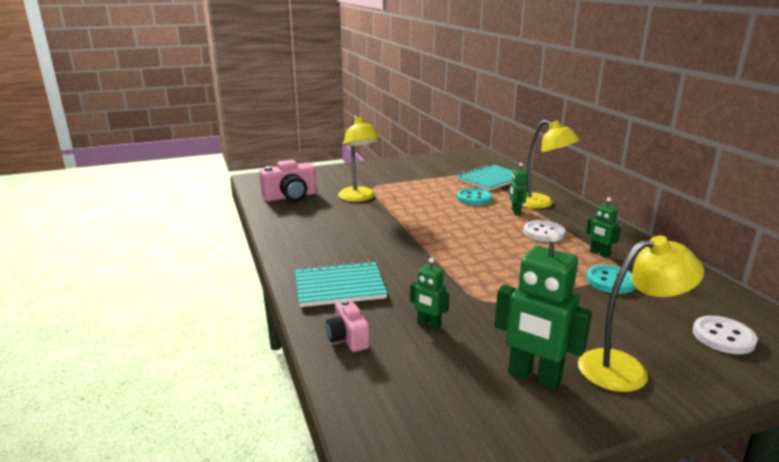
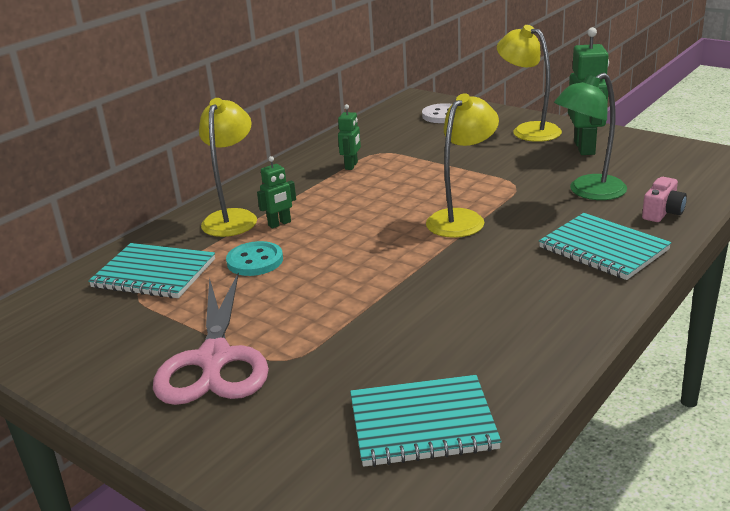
camera: 120 degrees left, 5 degrees up
pink camera [259,160,317,202] -> turquoise notebook [350,375,501,467]
yellow lamp [338,115,380,202] -> yellow lamp moved to [426,93,499,238]
green robot [410,258,449,330] -> green lamp [554,73,627,200]
white button [524,220,565,242] -> none
turquoise button [586,265,635,294] -> none
none -> pink scissors [153,273,269,405]

